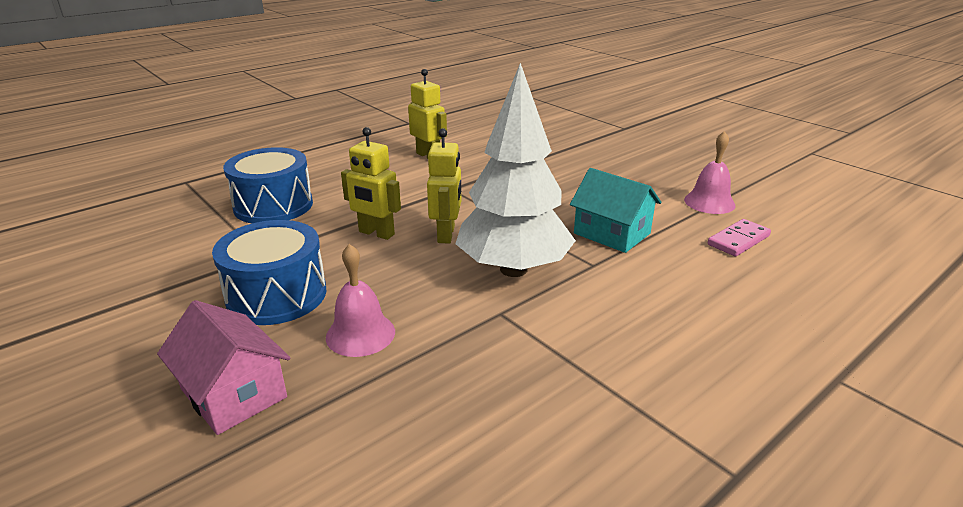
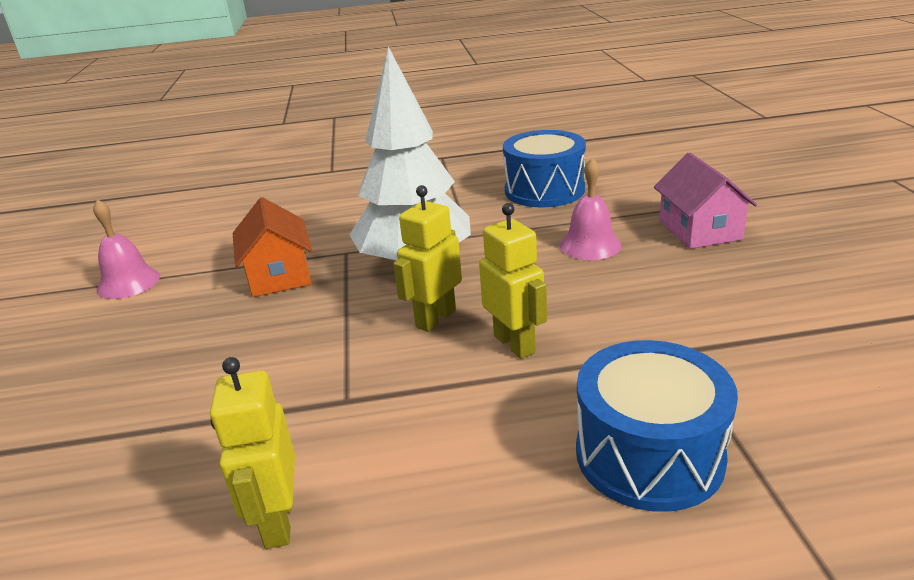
camera: 145 degrees left, 0 degrees up
blue drum [212,220,326,325] -> blue drum moved to [503,130,586,207]
turquoise house [570,168,661,253] -> orange house [233,197,312,297]
pink domino [708,219,771,257] -> none

